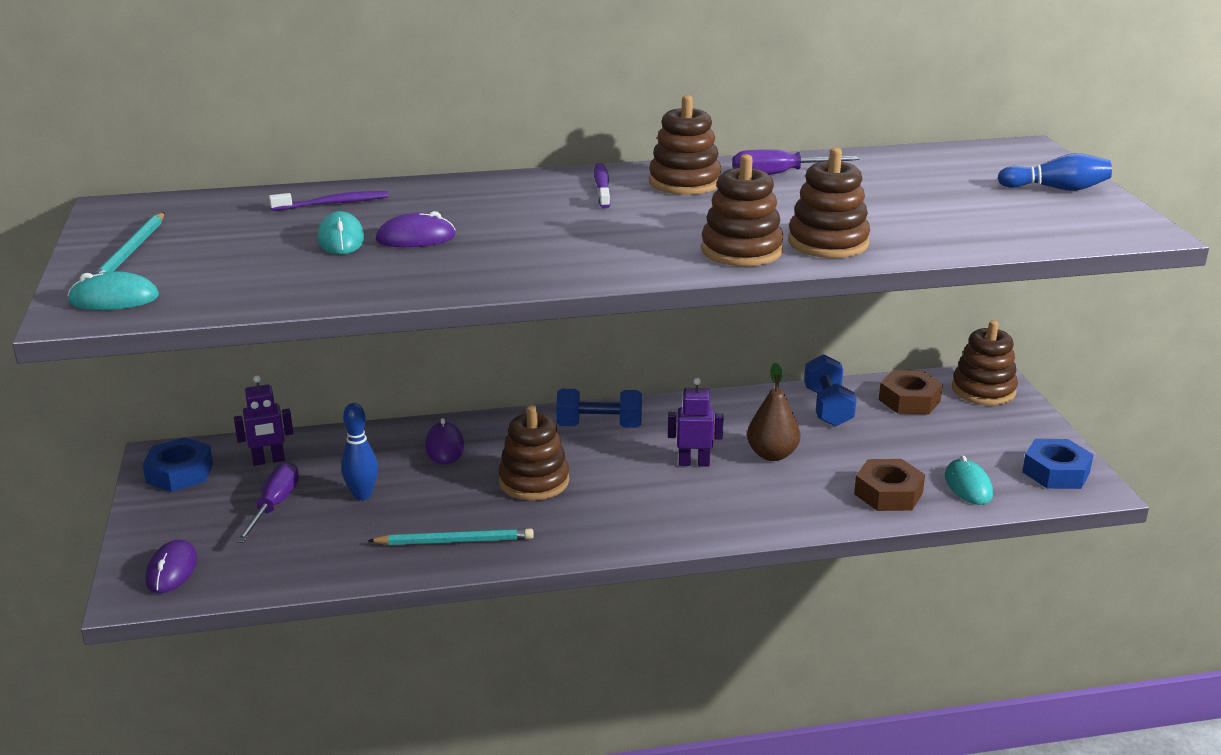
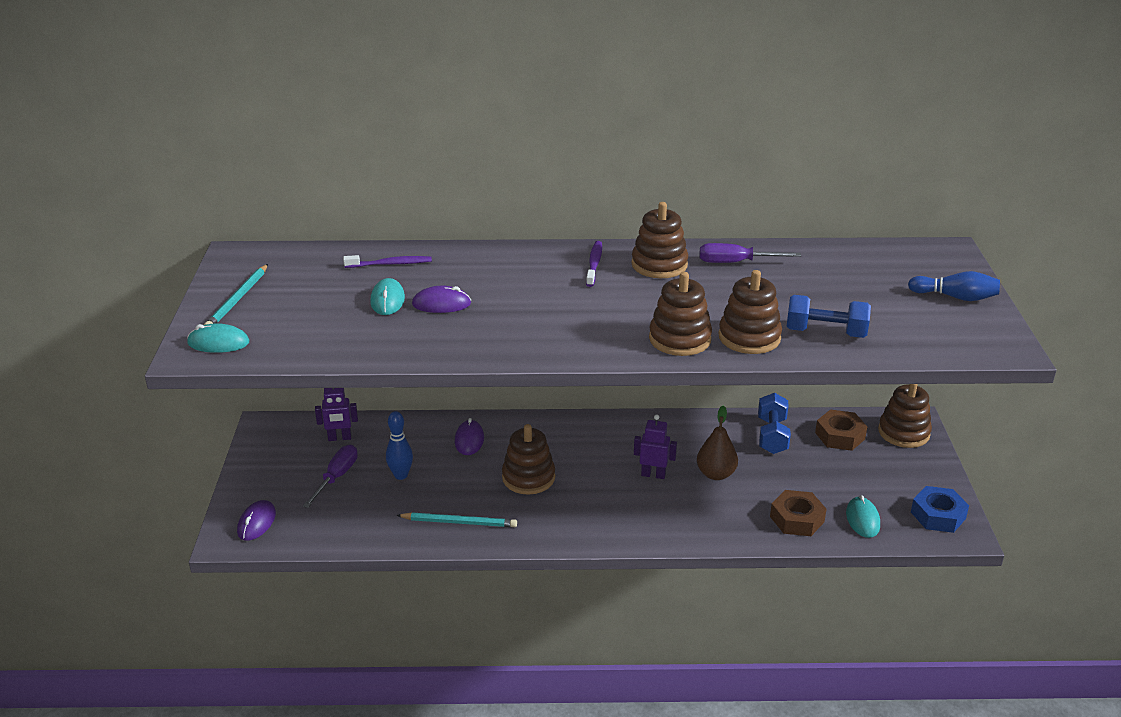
camera: 10 degrees right, 5 degrees up
blue nut [143,437,213,492] -> none
blue dumbbell [556,389,642,428] -> blue dumbbell moved to [787,295,871,338]

